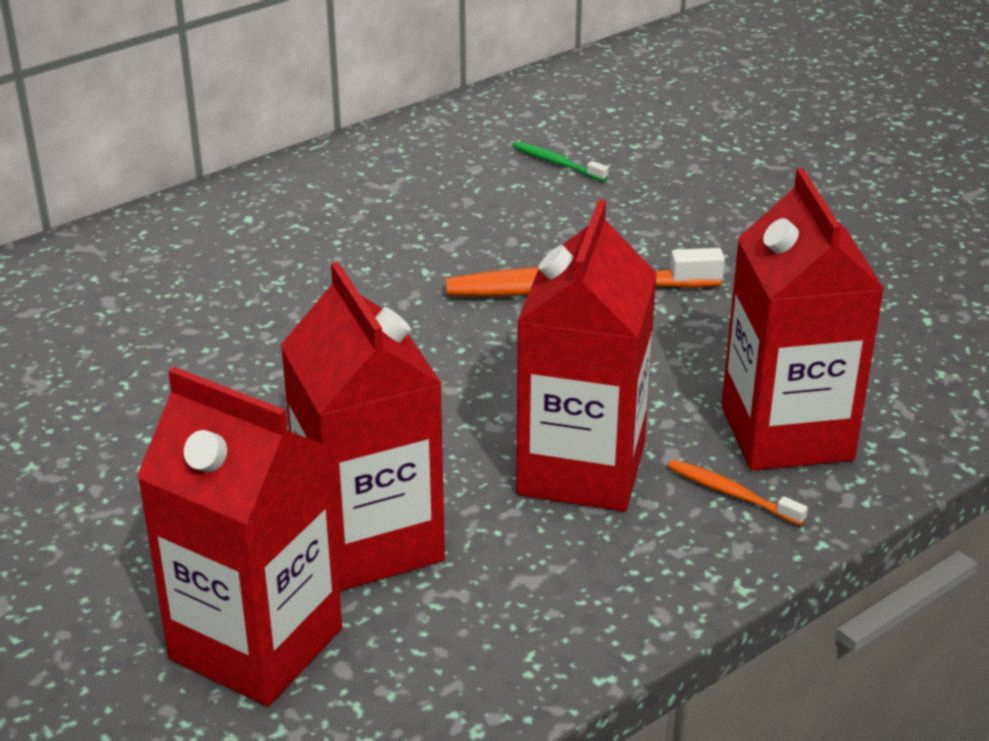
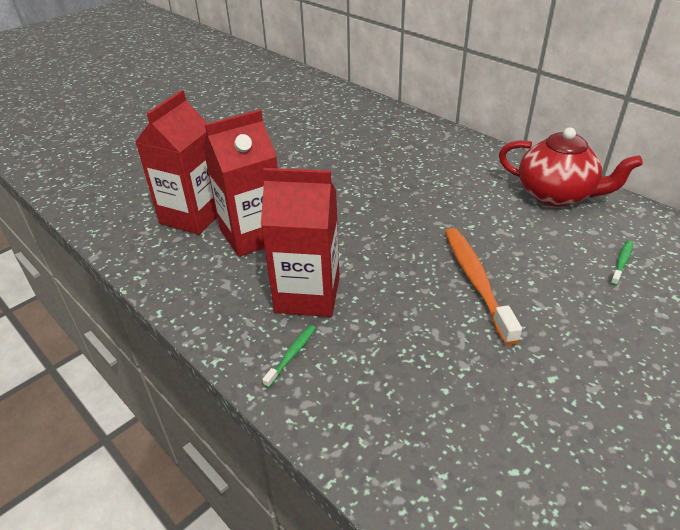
camera: 85 degrees right, 5 degrees up
orange toothbrush [668,459,808,526] -> green toothbrush [262,325,316,388]
red carton [722,168,884,471] -> none
none -> red teapot [499,127,643,207]

